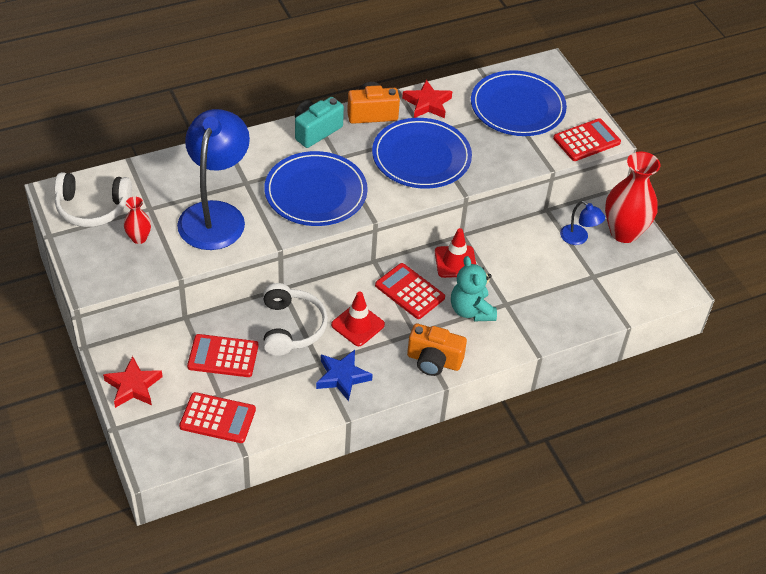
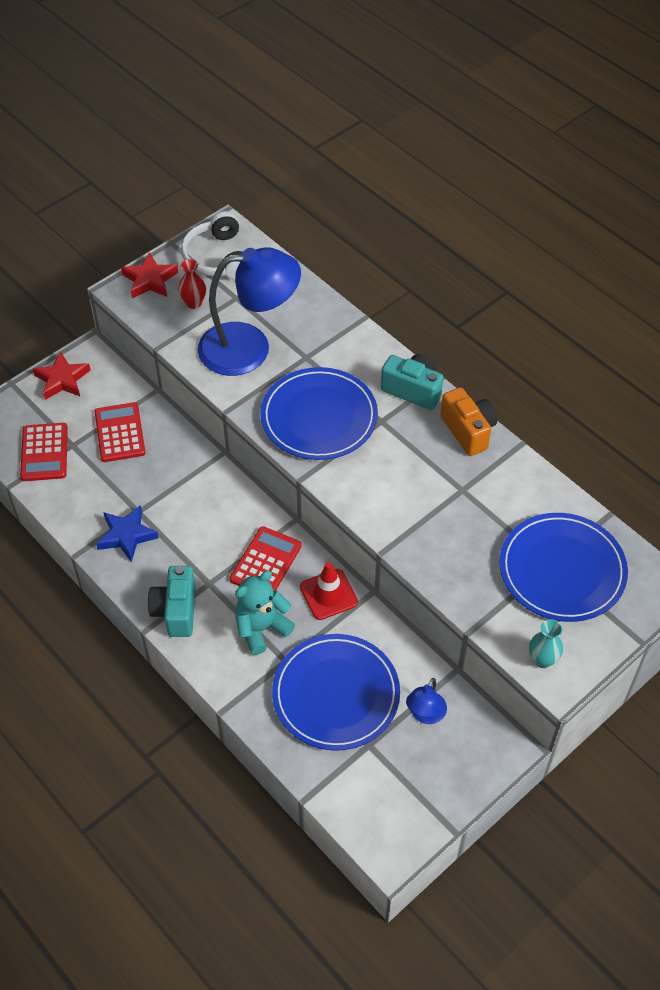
camera: 75 degrees right, 5 degrees up
white headphones [263,283,328,356] -> none
red traffic cone [331,292,385,346] -> none
blue plate [372,118,472,189] -> blue plate moved to [272,634,400,751]
red star [402,80,452,118] -> red star moved to [121,252,178,298]
orange camera [407,324,467,376] -> turquoise camera [148,566,196,637]
red calculator [553,118,621,161] -> turquoise vase [529,619,563,668]
red vase [605,152,660,243] -> none

